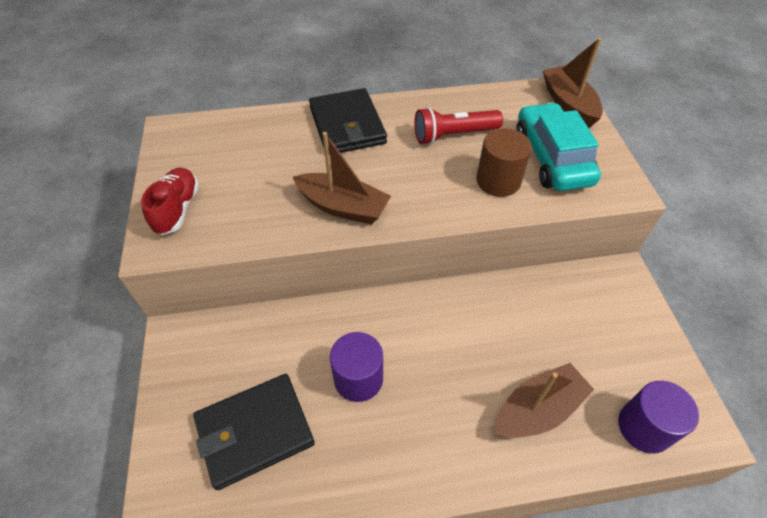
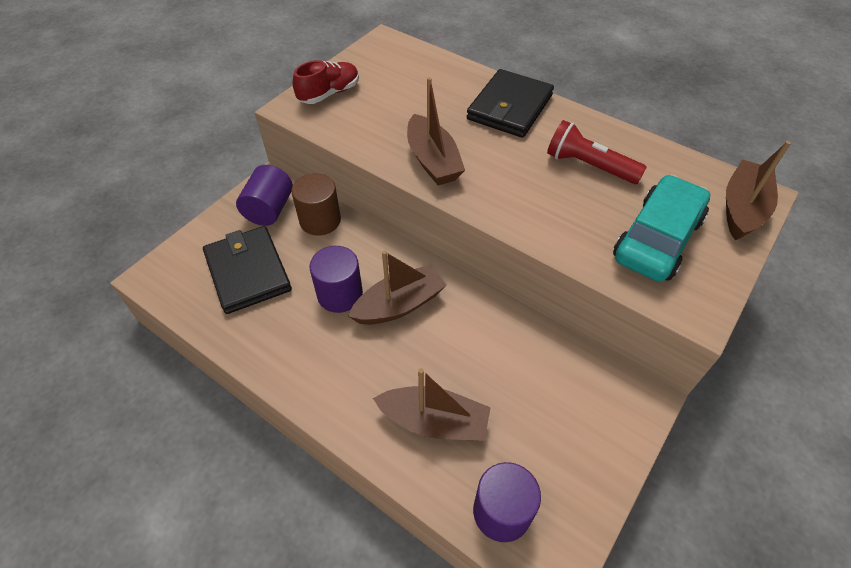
camera: 45 degrees right, 0 degrees up
black wallet [193,374,315,490] -> black wallet turned 45 degrees clockwise [203,226,292,314]
brown cylinder [476,129,532,197] -> brown cylinder moved to [291,173,341,236]
none -> purple cylinder [236,165,293,226]
none -> brown boat [348,251,447,325]

